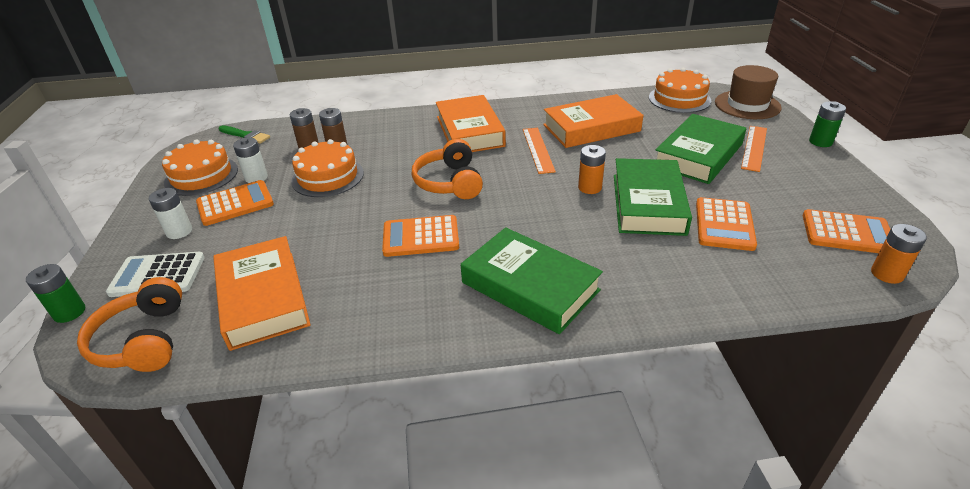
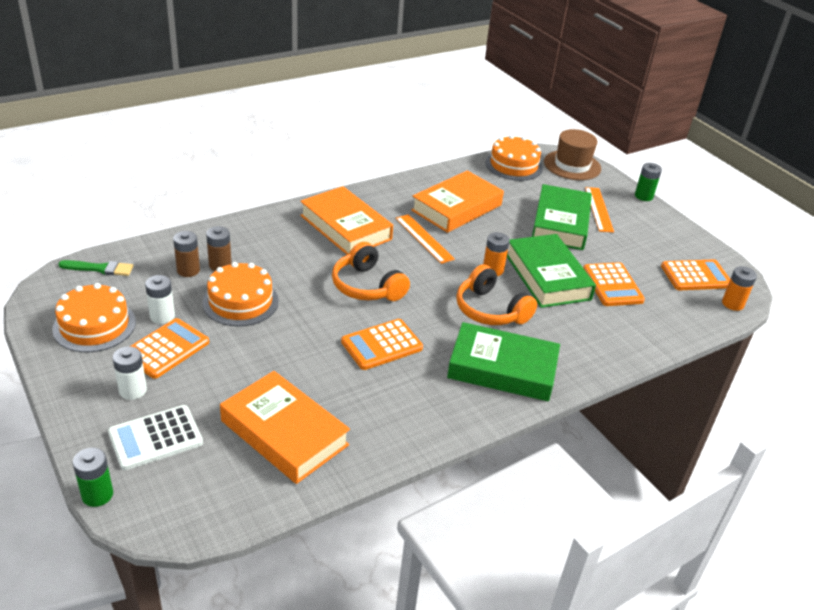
camera: 30 degrees left, 0 degrees up
orange headphones [77,277,182,372] -> orange headphones moved to [456,265,537,325]

